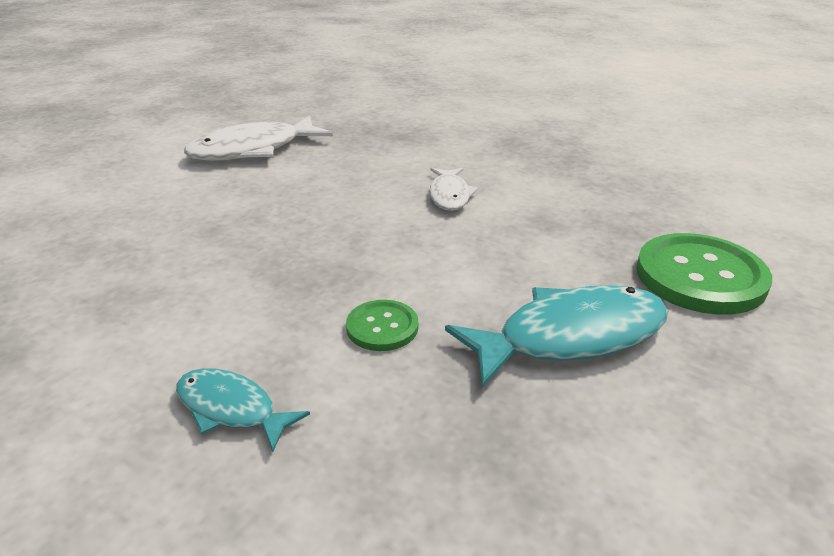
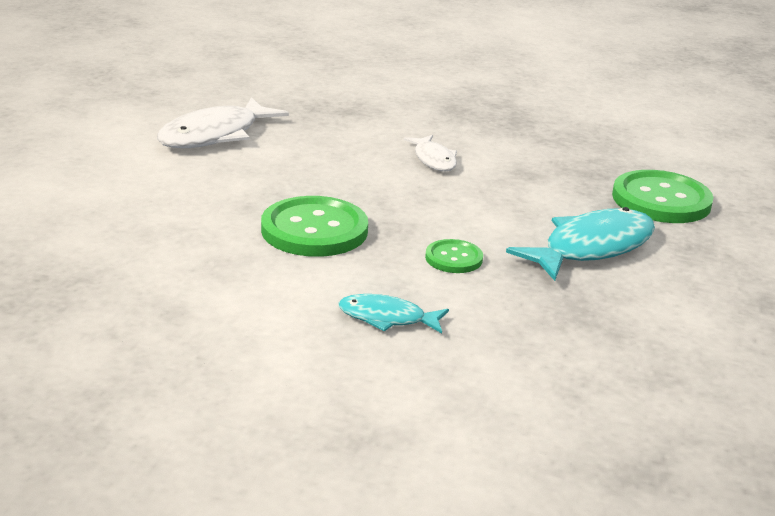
camera: 20 degrees left, 5 degrees down
none -> green button [261,196,368,257]

